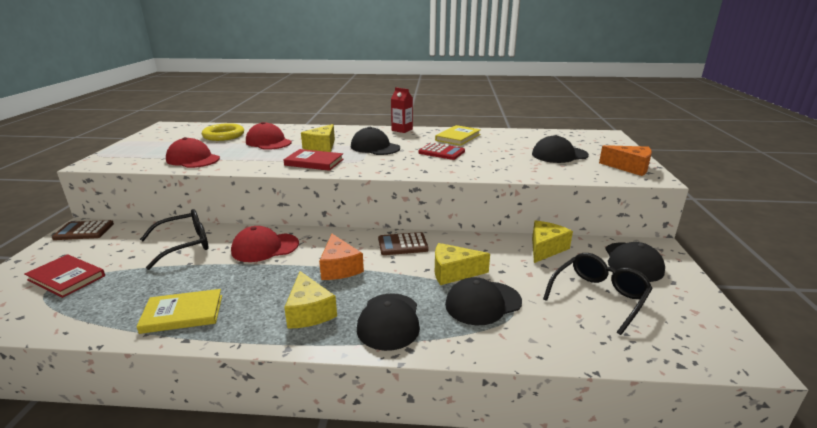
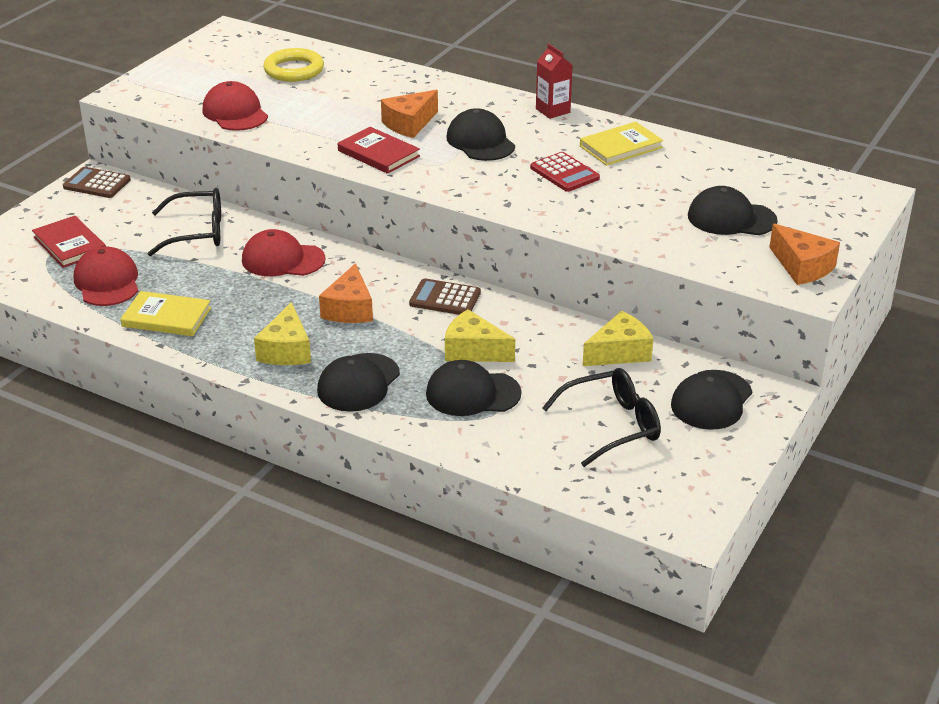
camera: 25 degrees right, 10 degrees up
red cap [246,122,292,150] -> red cap moved to [74,246,138,306]
yellow cheese [301,124,335,152] -> orange cheese [381,90,438,138]

